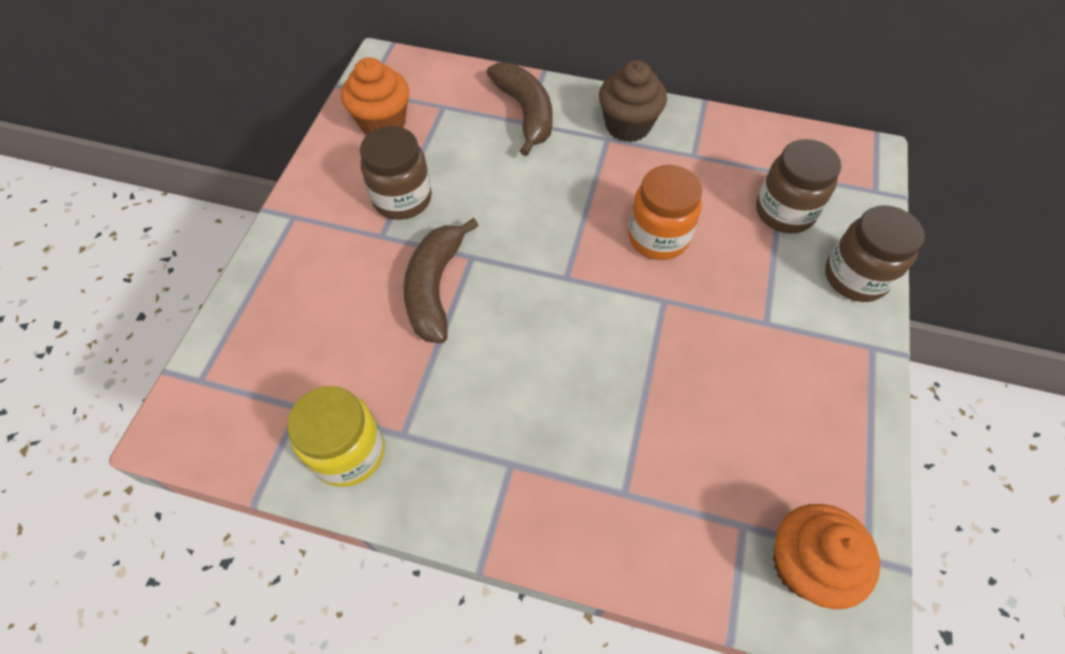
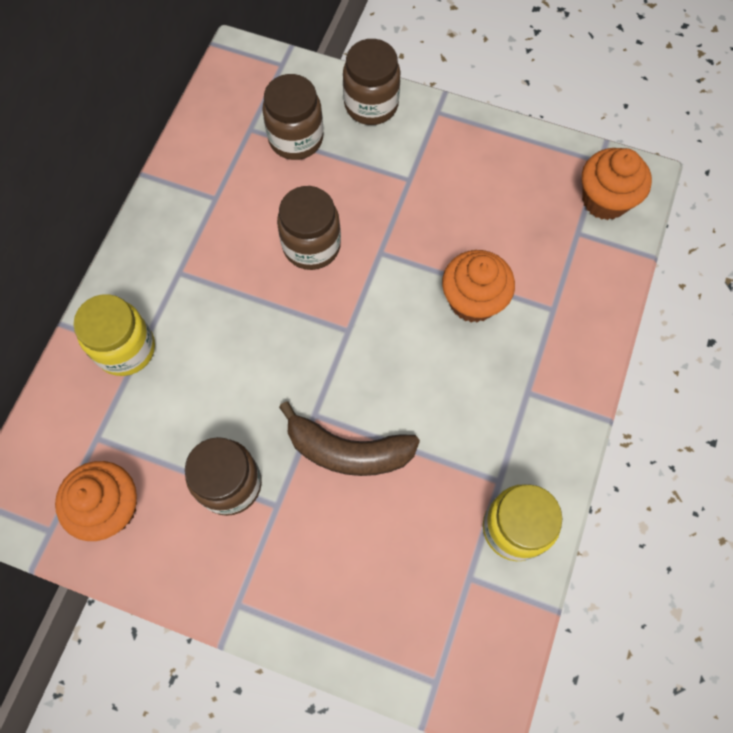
camera: 85 degrees left, 10 degrees up
brown banana [487,62,553,156] -> yellow jar [73,294,155,376]
brown cupcake [599,60,667,142] -> none
orange jar [628,165,702,260] -> brown jar [277,186,341,270]
none -> orange cupcake [442,250,515,323]

